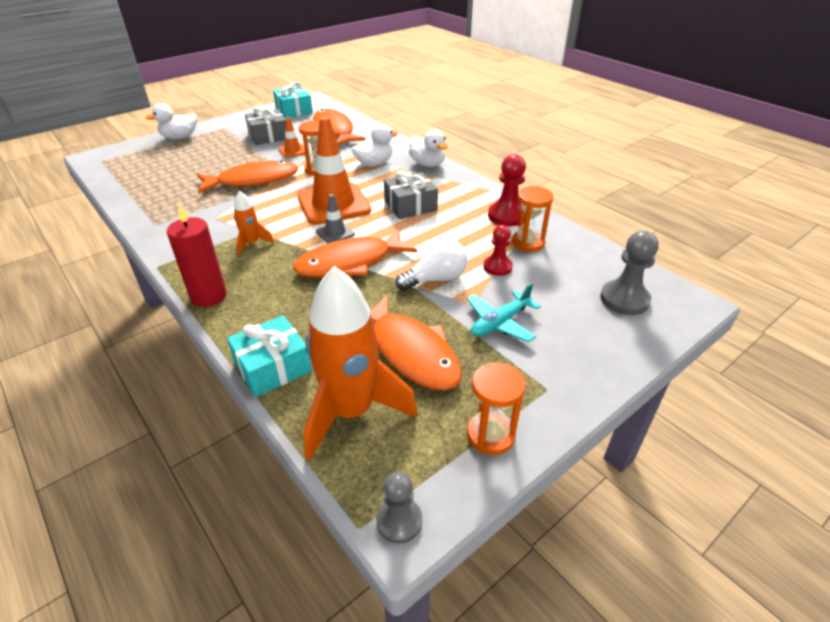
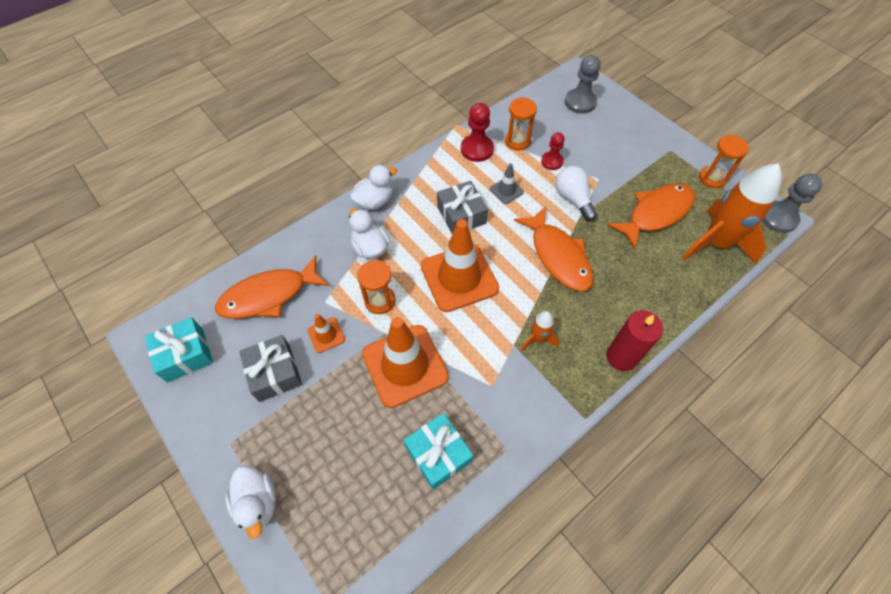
camera: 90 degrees left, 20 degrees up
orange fish [197,160,298,193] -> orange traffic cone [362,317,449,408]
turquoise gift [227,315,312,397] -> turquoise gift moved to [404,413,473,490]
grey traffic cone [316,194,355,243] -> grey traffic cone moved to [490,163,524,204]
grey pawn [376,472,422,544] -> grey pawn [762,174,822,233], size x1.53
turquoise plane [467,283,541,342] -> none

